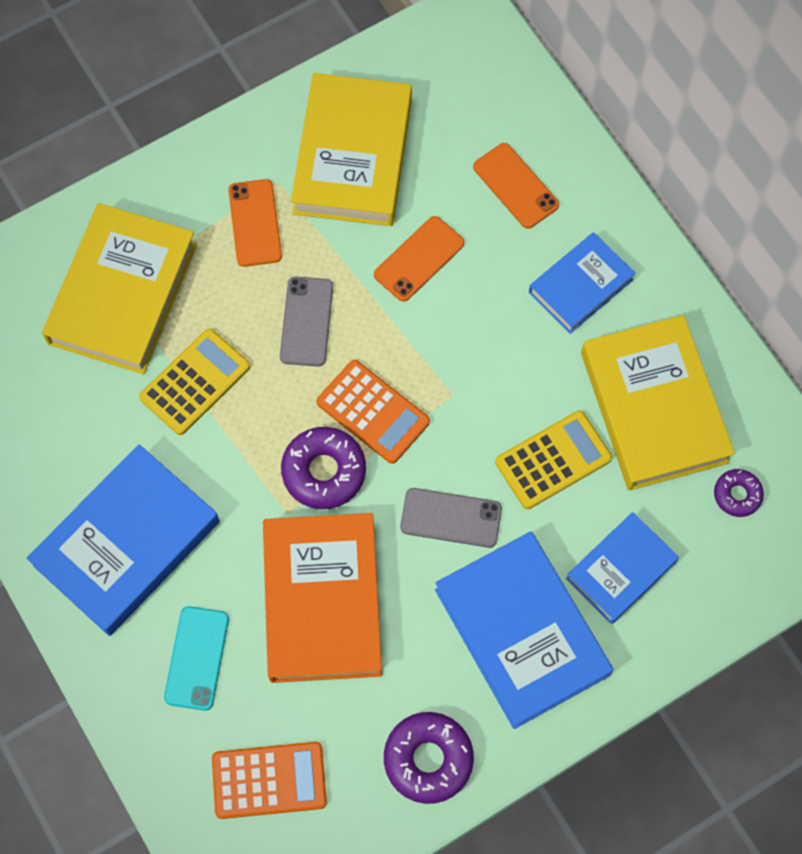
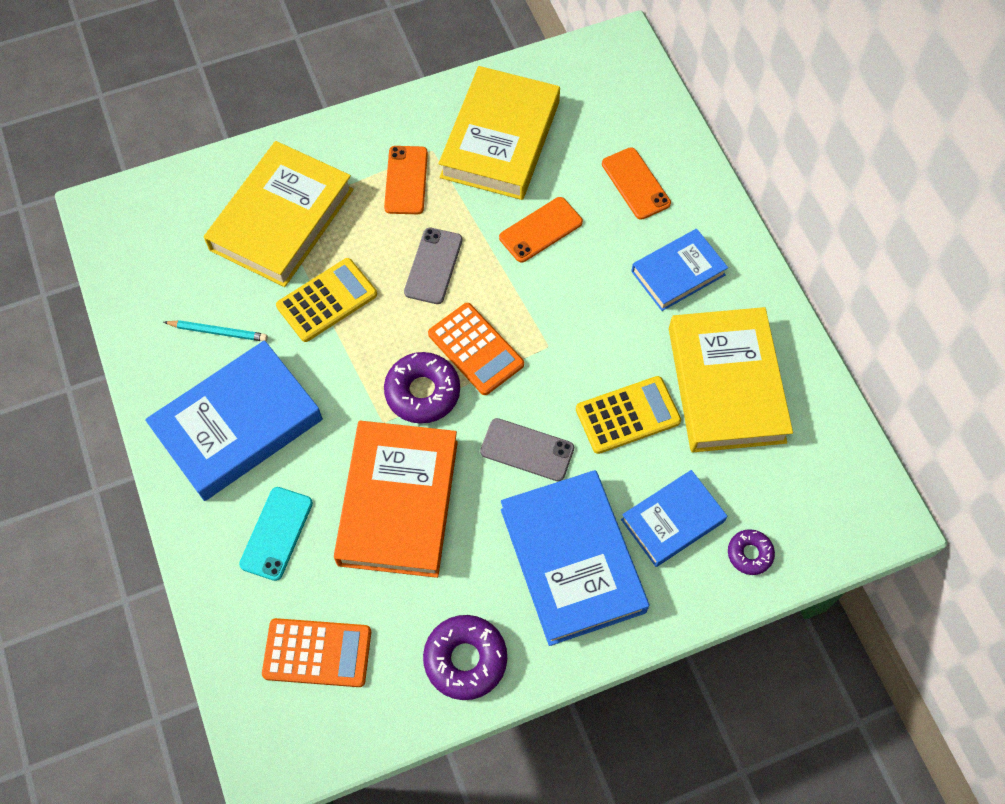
camera: 10 degrees right, 5 degrees down
purple donut [714,469,764,517] -> purple donut moved to [728,529,775,575]
none -> turquoise pencil [164,320,268,341]

